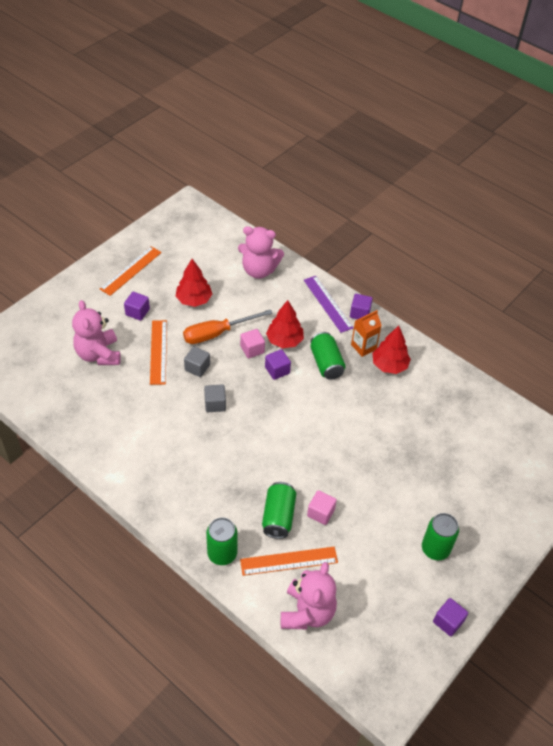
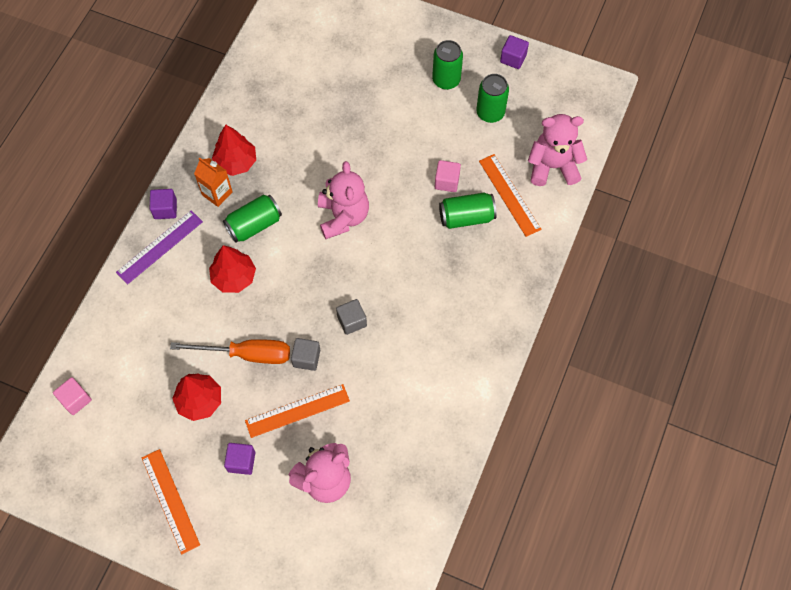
camera: 105 degrees left, 15 degrees up
orange ruler [100,246,162,296] -> orange ruler turned 45 degrees clockwise [142,449,200,554]
orange screwdriver [183,309,273,344] -> orange screwdriver turned 45 degrees counterclockwise [170,339,290,364]
green can [206,517,238,565] -> green can moved to [476,74,509,123]
pink teddy bear [238,226,284,279] -> pink teddy bear moved to [318,161,369,239]
pink cube [240,329,265,358] -> pink cube moved to [53,377,92,415]
purple cube [265,349,291,380] -> none

